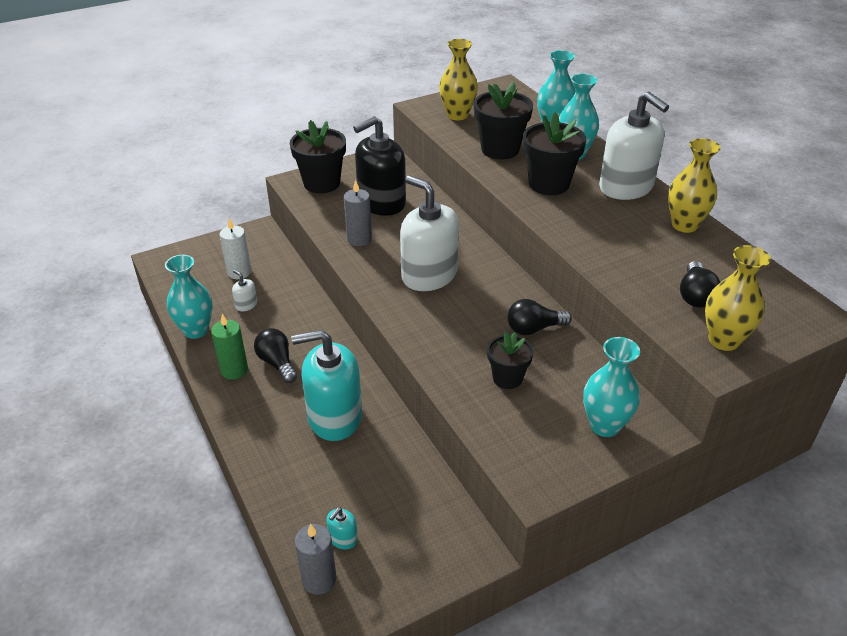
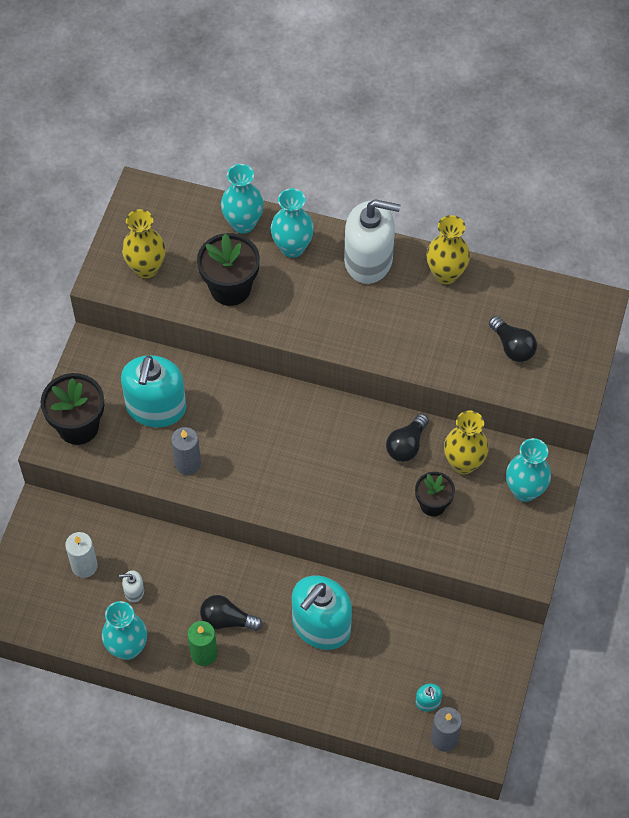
camera: 45 degrees left, 20 degrees up
black soap dispenser [353,116,406,216] -> turquoise soap dispenser [121,355,186,428]
white soap dispenser [400,175,459,291] -> none
black flower pot [523,112,586,195] -> none
yellow vase [705,245,771,351] -> yellow vase moved to [444,410,489,475]

